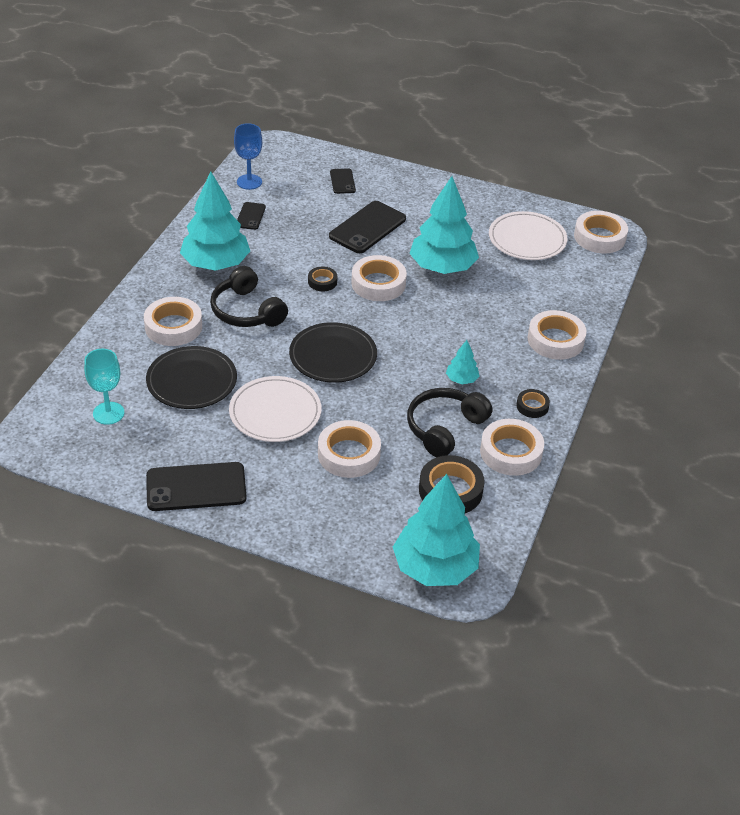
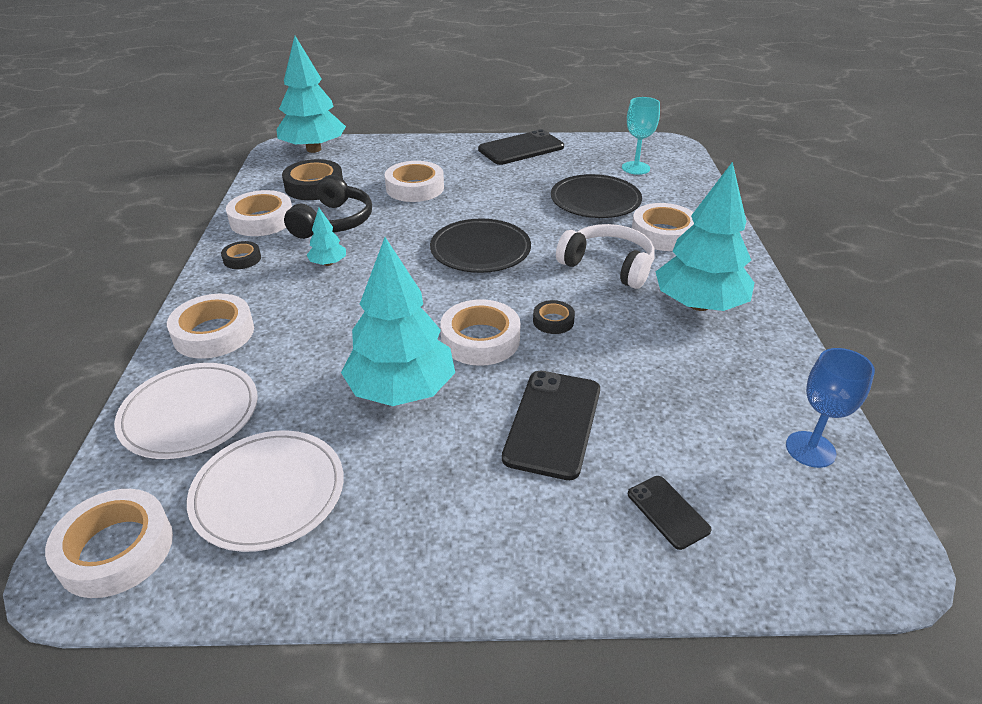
camera: 160 degrees right, 5 degrees down
black headphones [210,266,288,327] -> white headphones [556,224,655,289]
white plate [229,376,321,442] -> white plate moved to [114,363,258,459]
black phone [237,202,266,230] -> none

